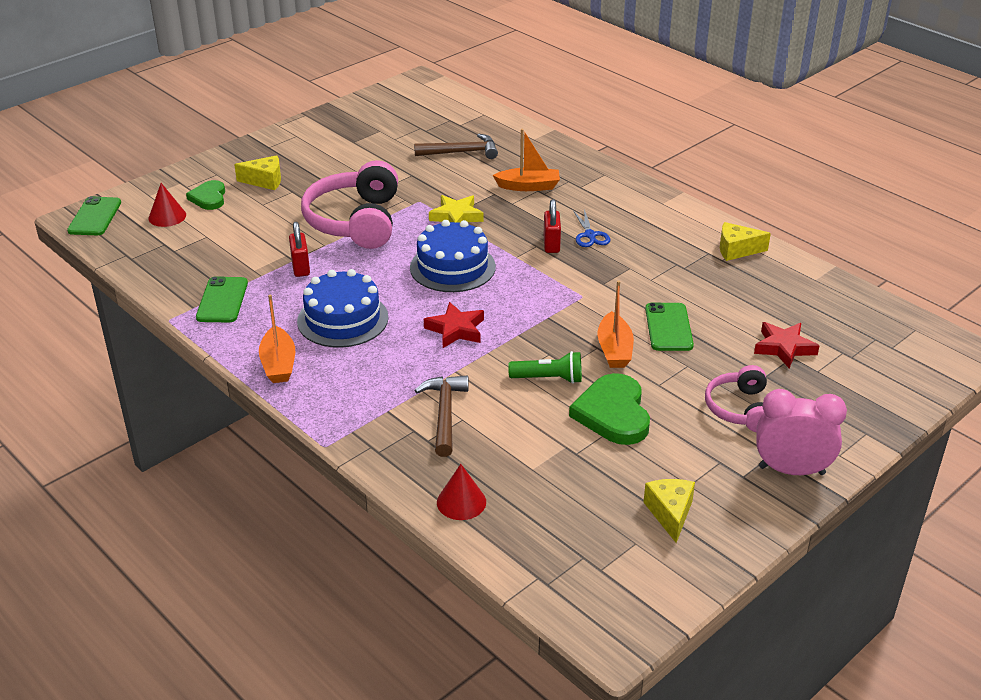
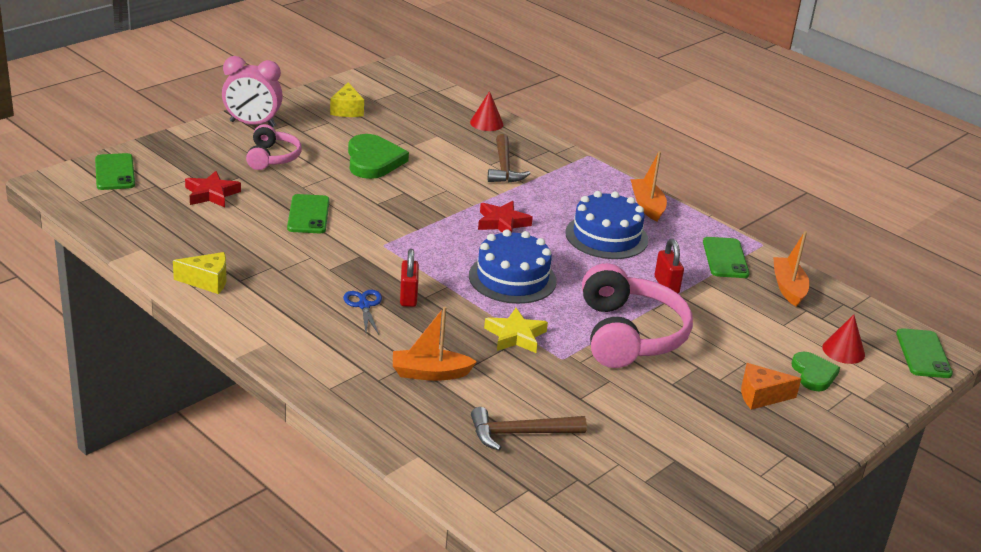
camera: 175 degrees right, 5 degrees down
yellow cheese [234,155,281,190] -> orange cheese [741,363,801,410]
green flashlight [508,351,582,384] -> none
orange boat [597,281,634,368] -> orange boat moved to [773,231,810,307]
none -> green phone [95,153,135,190]

